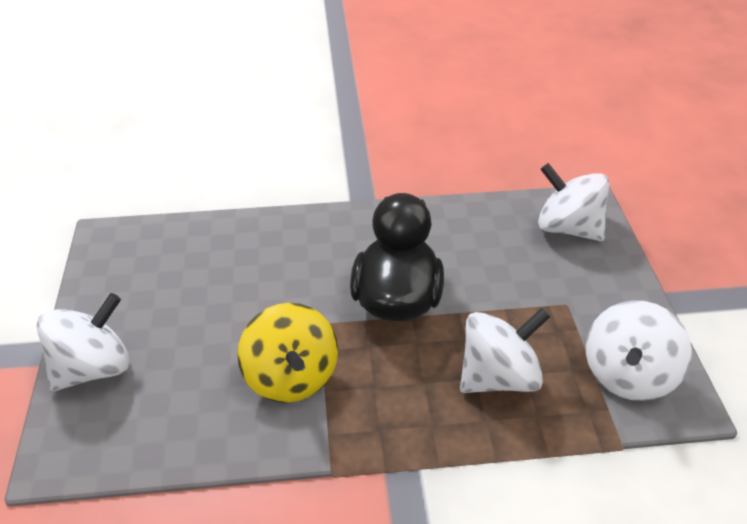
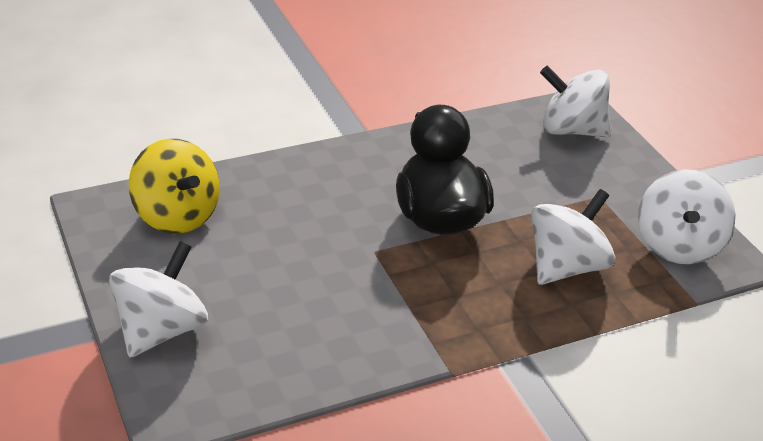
camera: 20 degrees left, 5 degrees down
yellow spinning top [237,303,338,403] -> yellow spinning top moved to [129,139,220,234]

